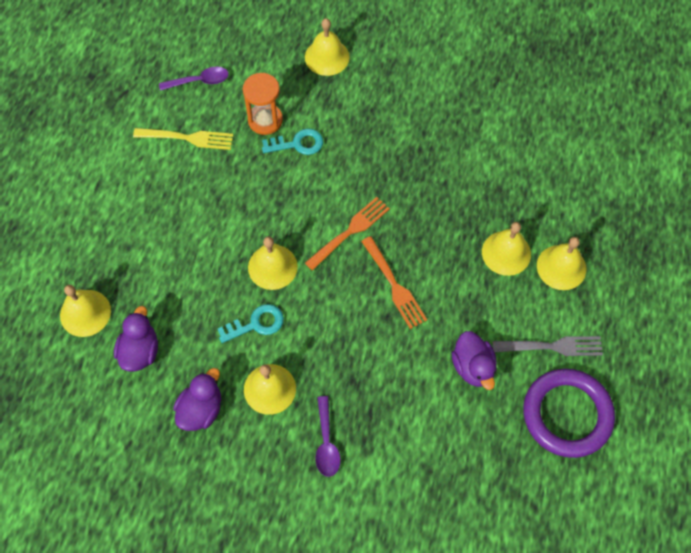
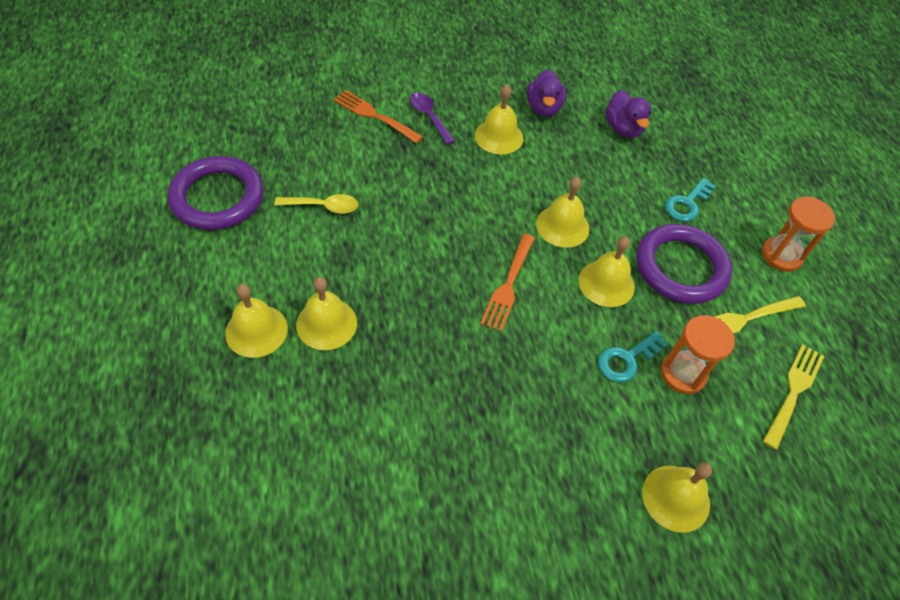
camera: 150 degrees right, 10 degrees down
yellow bell [60,285,111,337] -> yellow bell moved to [579,236,635,307]
purple spoon [159,67,229,91] -> yellow fork [762,344,824,450]
turquoise key [218,304,284,343] -> turquoise key moved to [665,178,716,222]
orange fork [361,236,427,329] -> orange fork moved to [333,90,423,144]
purple duck [452,331,497,390] -> yellow spoon [274,194,359,214]
grey fork [492,336,603,356] -> none
none -> purple ring [636,224,732,304]
none -> orange hourglass [762,196,835,272]

